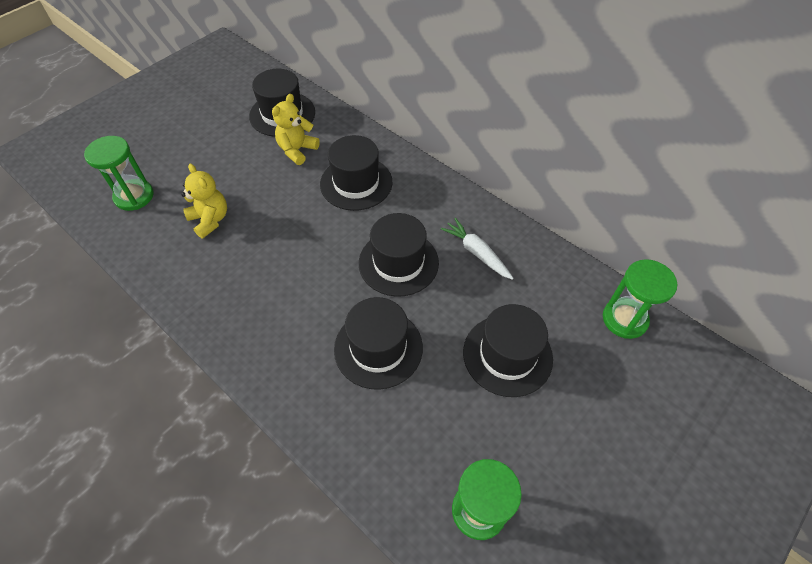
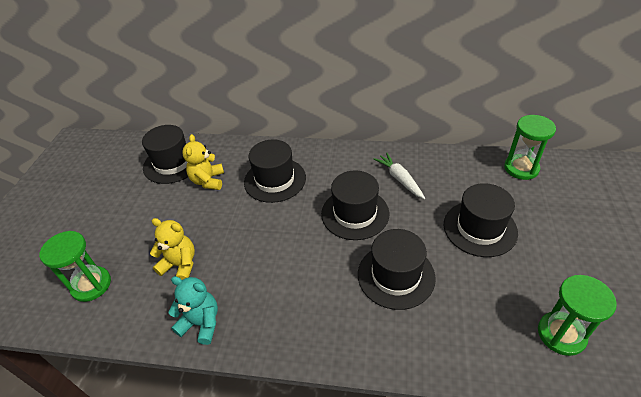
camera: 30 degrees left, 10 degrees down
white carrot [441,218,514,280] -> white carrot turned 45 degrees clockwise [374,153,425,199]
none -> turquoise teddy bear [168,276,218,345]

